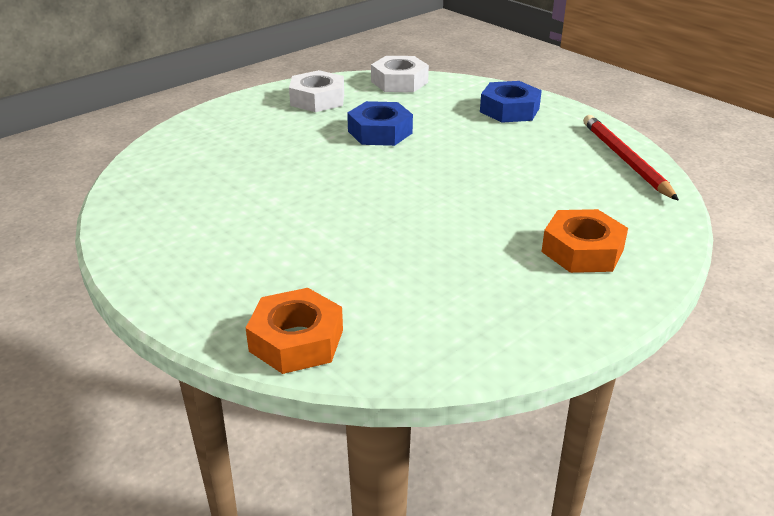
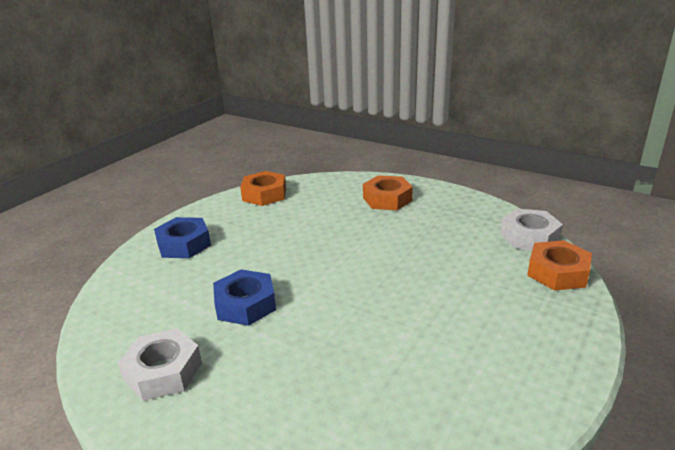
camera: 105 degrees left, 5 degrees down
white nut [371,56,429,92] -> white nut moved to [500,208,563,250]
red pencil [583,115,679,201] -> orange nut [240,171,286,206]

